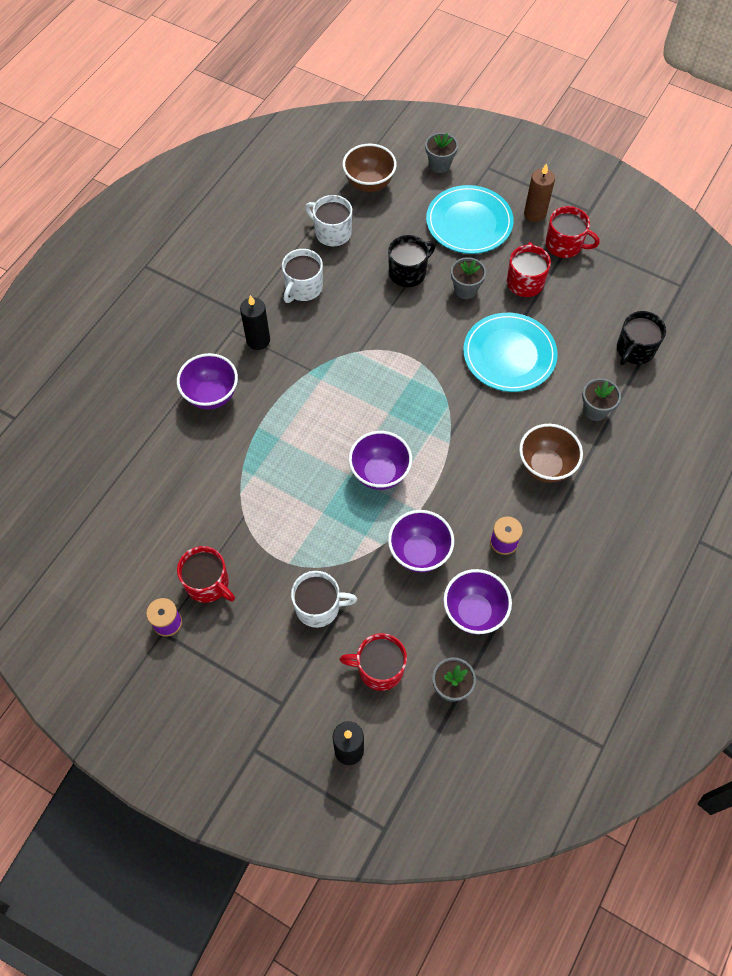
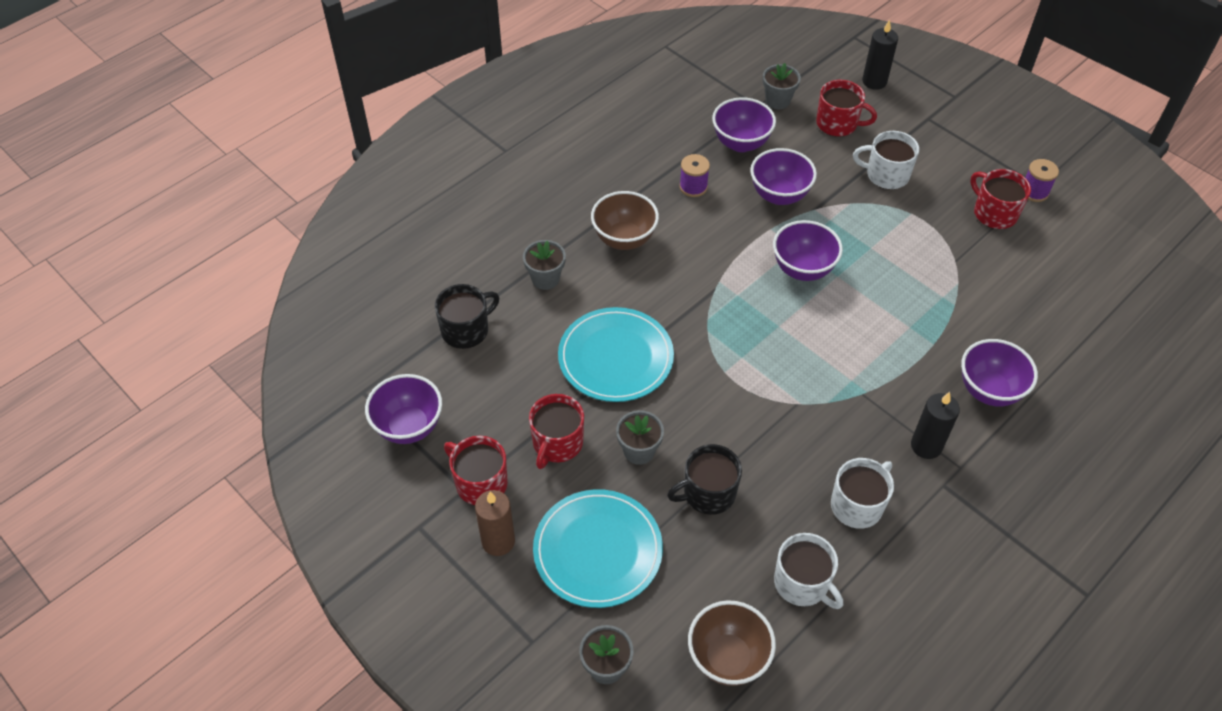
camera: 165 degrees left, 10 degrees down
none -> purple bowl [365,374,442,444]

